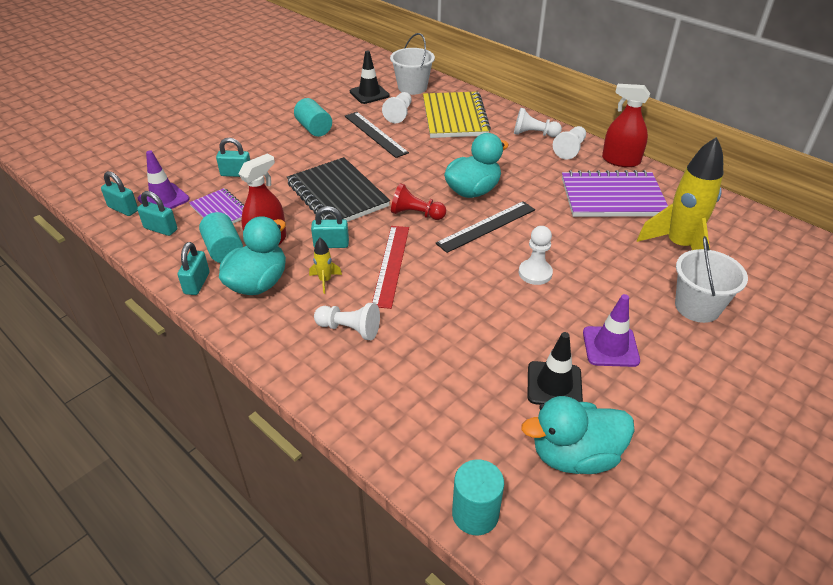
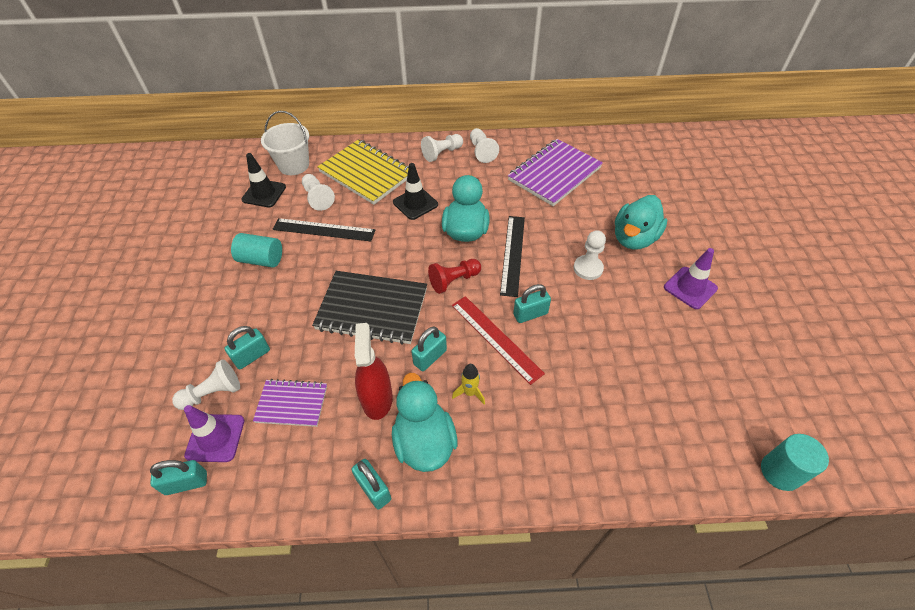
camera: 45 degrees left, 10 degrees up
turquoise padlock [137,191,177,236] -> turquoise padlock moved to [513,284,551,323]
turquoise cylinder [199,212,243,263] -> none
white pawn [314,303,380,340] -> white pawn moved to [172,359,240,410]
turquoise duck [521,396,635,474] -> turquoise duck moved to [615,195,667,250]
black traffic cone [527,332,583,405] -> black traffic cone moved to [393,163,438,220]
red spray bottle [602,84,650,167] -> none
yellow rocket [637,137,723,250] -> none
white bucket [675,236,748,323] -> none

